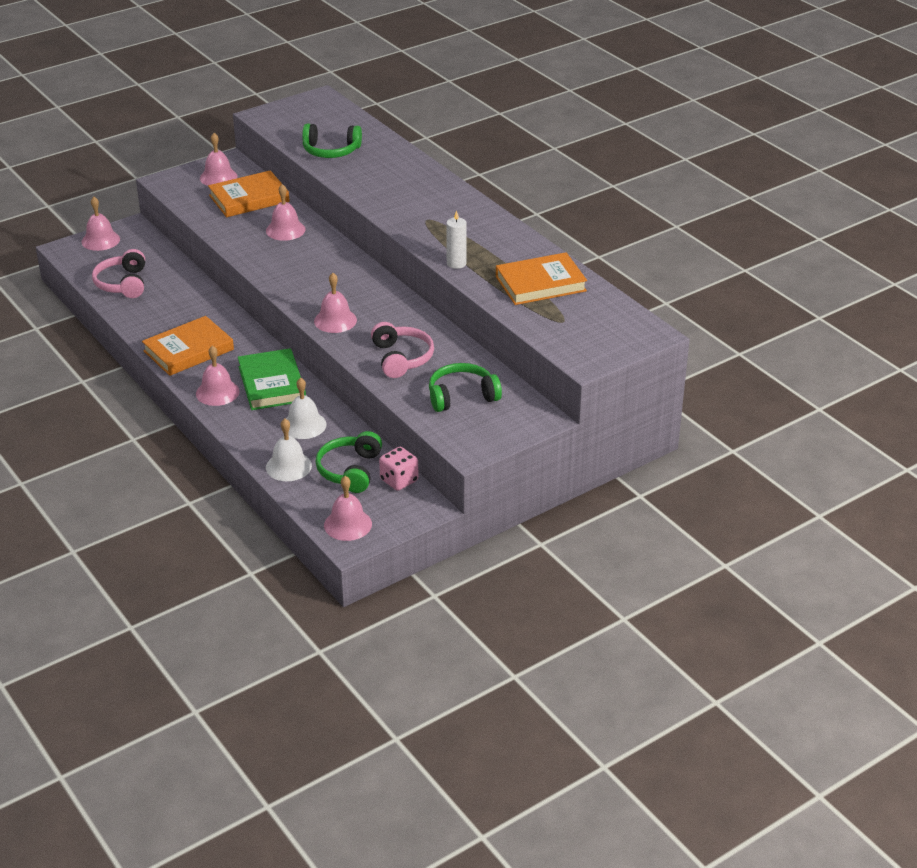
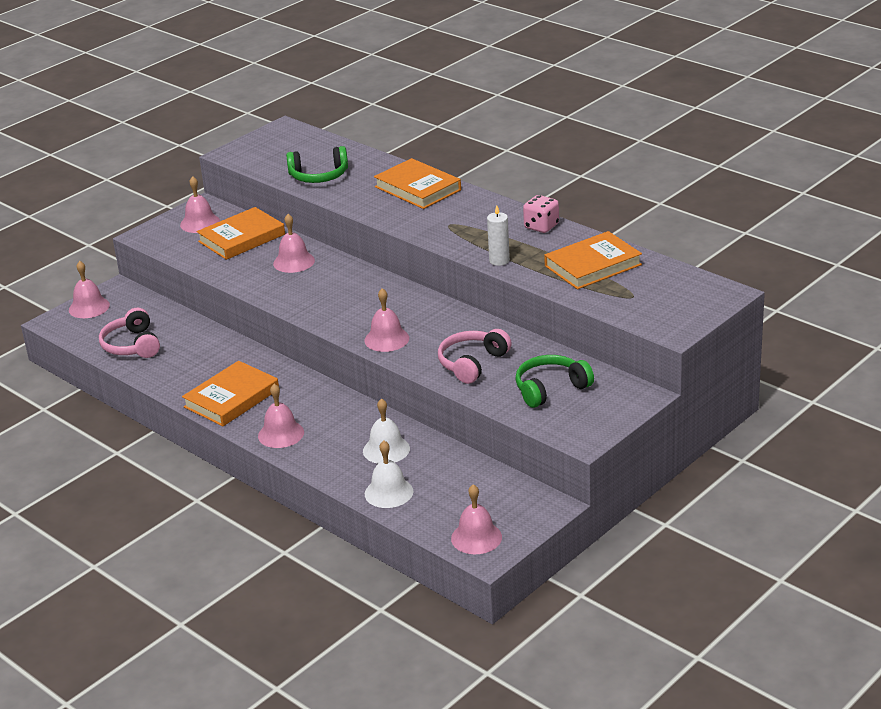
camera: 10 degrees left, 5 degrees down
green book [238,348,306,410] -> none
green headphones [316,431,382,493] -> none
pink headphones [371,322,434,378] -> pink headphones turned 120 degrees counterclockwise [438,329,512,384]
pink dice [379,447,419,491] -> pink dice moved to [523,195,559,233]
none -> orange book [374,158,461,209]

